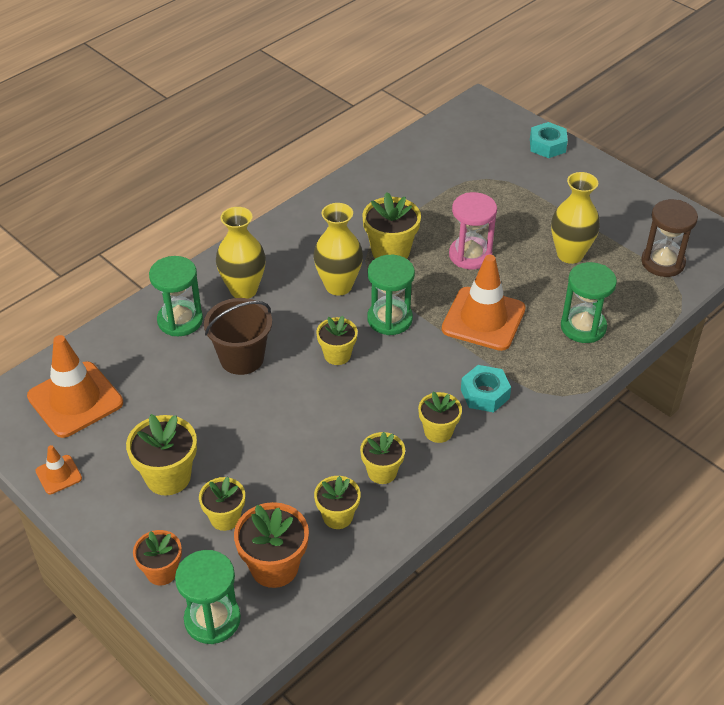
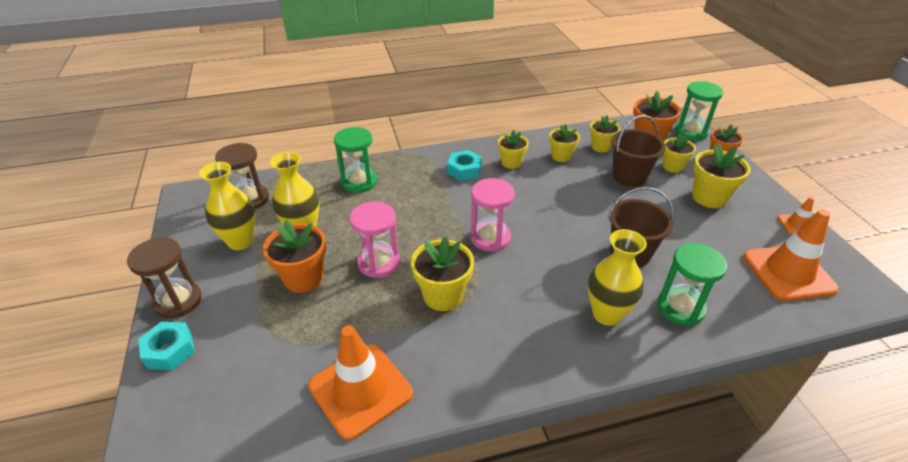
camera: 150 degrees left, 5 degrees down
yellow vase [313,203,363,295] -> yellow vase moved to [199,162,256,250]
yellow flower pot [316,316,358,365] -> none
green hourglass [367,255,415,335] -> pink hourglass [470,178,515,251]
orange traffic cone [442,255,526,351] -> orange traffic cone moved to [308,326,413,440]
none -> brown hourglass [127,237,202,319]
none -> orange flower pot [263,220,326,293]
none -> brown bucket [611,115,666,187]

